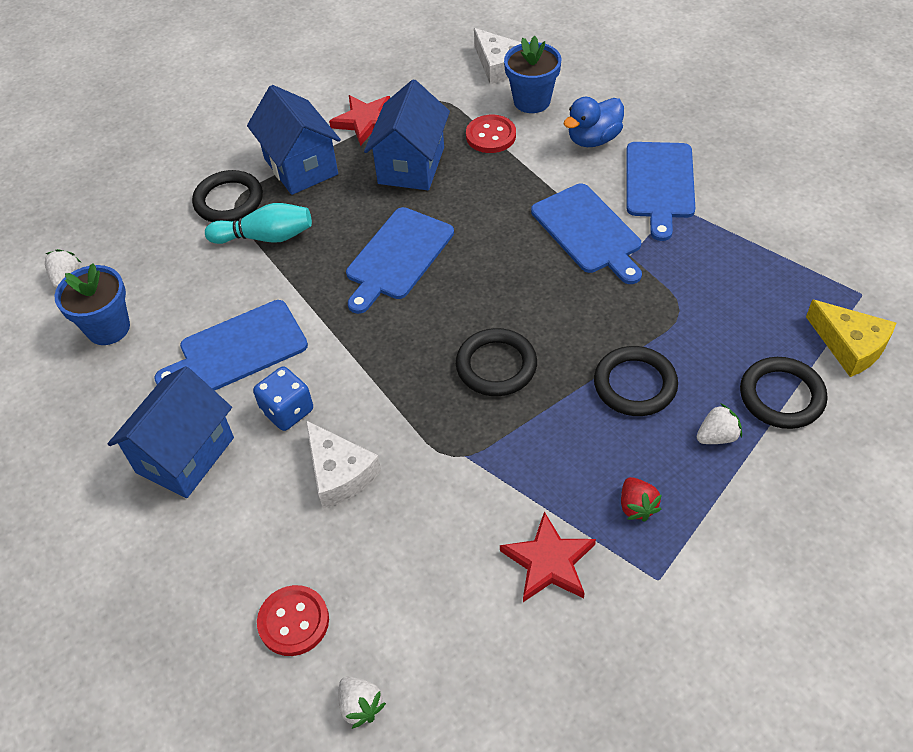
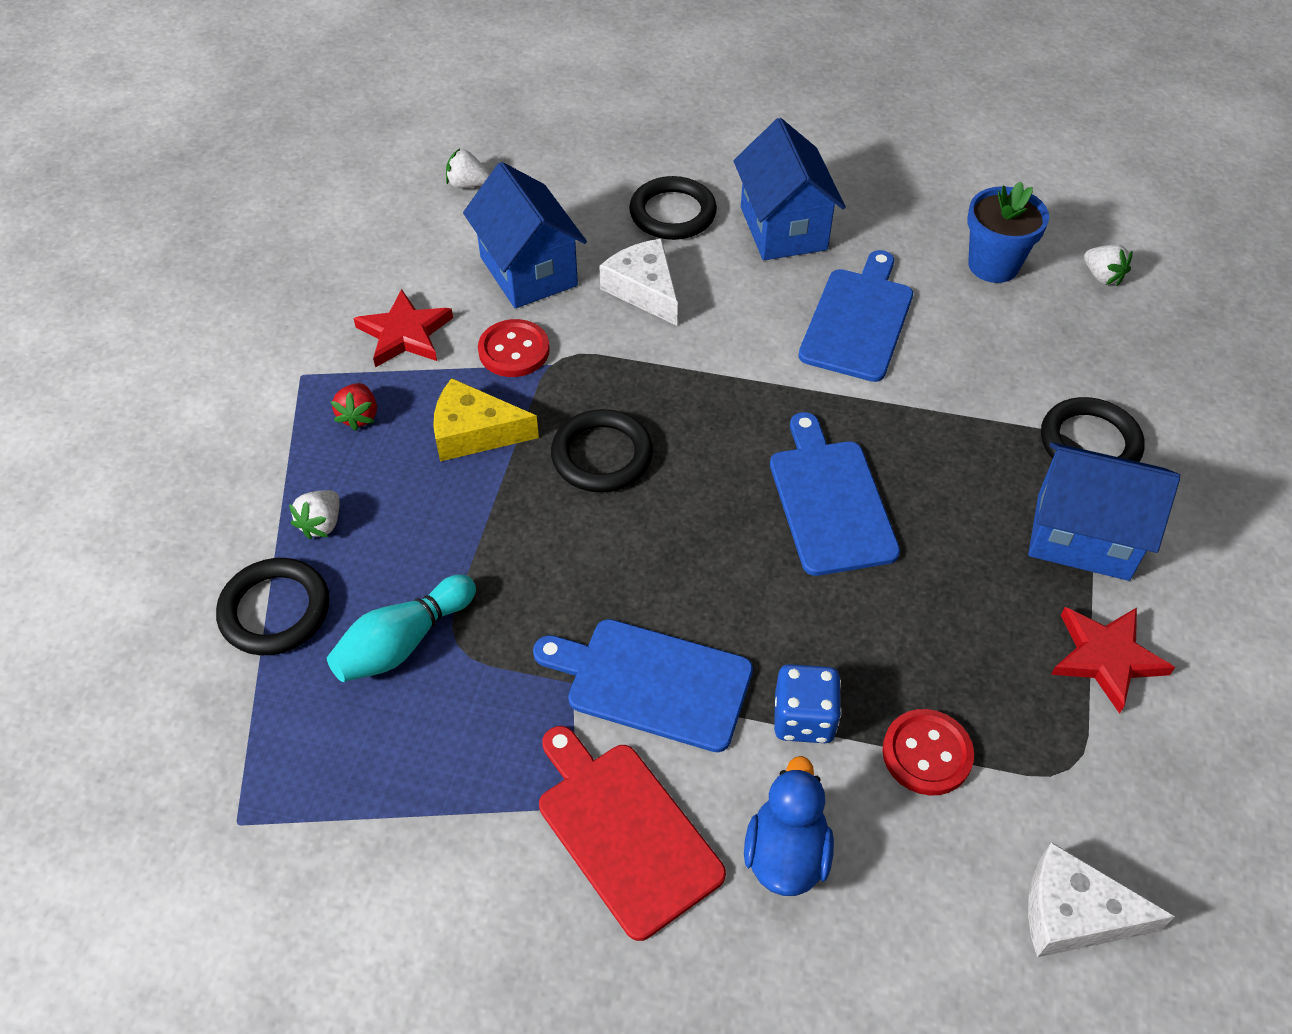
camera: 135 degrees right, 0 degrees up
turquoise bowling pin [205,203,312,244] -> turquoise bowling pin moved to [327,575,476,682]
blue dice [253,366,313,431] -> blue dice moved to [774,664,842,743]
red button [257,585,329,656] -> red button moved to [478,319,550,377]
white cheese [306,420,381,508] -> white cheese turned 45 degrees clockwise [599,239,678,326]
blue house [364,79,450,190] -> blue house moved to [463,162,587,308]
blue flower pot [504,36,561,113] -> none
black ring [594,346,678,416] -> black ring moved to [629,176,717,240]
red strawberry [621,477,662,522] -> red strawberry turned 120 degrees counterclockwise [331,383,377,431]
blue cutting board [626,142,695,241] -> red cutting board [539,726,726,941]
yellow cheese [806,299,896,377] -> yellow cheese moved to [433,378,539,461]

